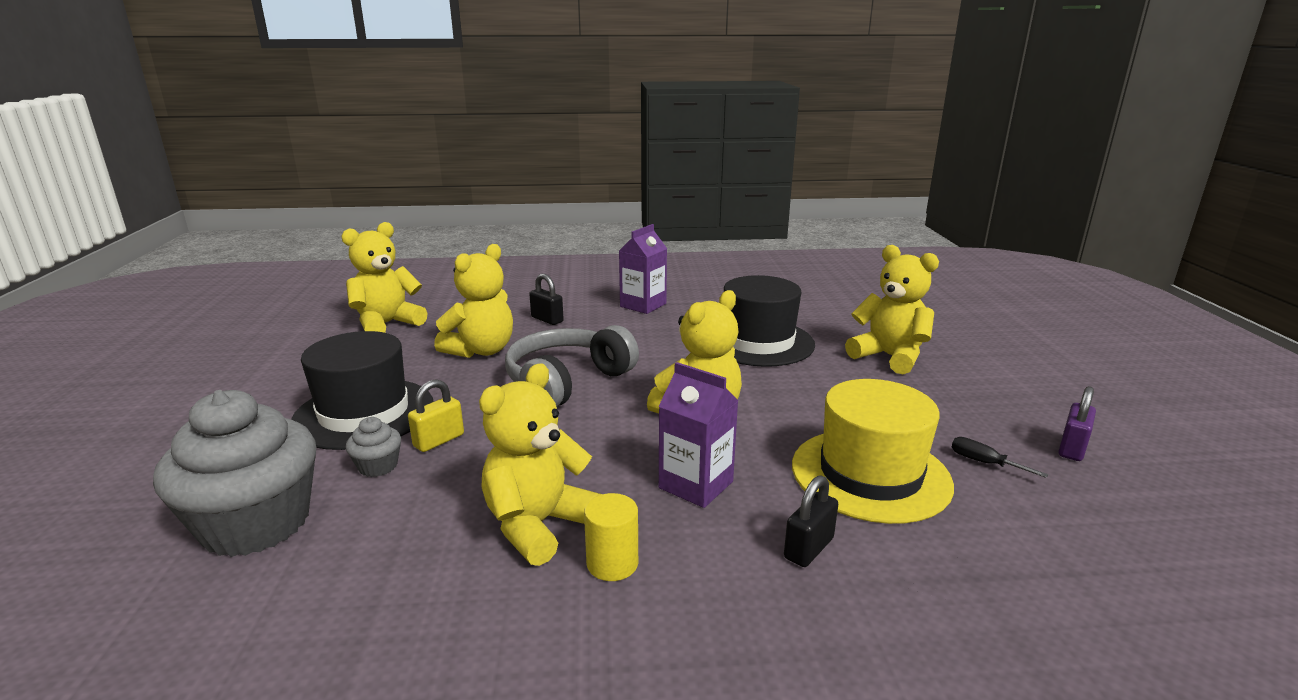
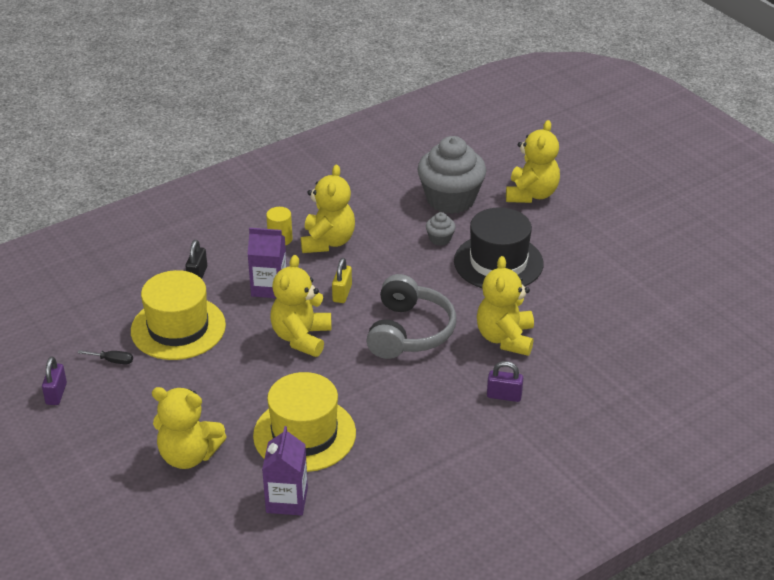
camera: 150 degrees right, 15 degrees up
yellow teddy bear [341,222,428,333] -> yellow teddy bear moved to [506,120,560,203]
yellow padlock [408,379,464,452] -> yellow padlock moved to [332,258,352,303]
black padlock [529,274,564,325] -> purple padlock [487,361,523,402]
purple carton [619,224,667,314] -> purple carton moved to [262,426,308,516]
black hat [724,275,815,367] -> yellow hat [253,372,356,472]

